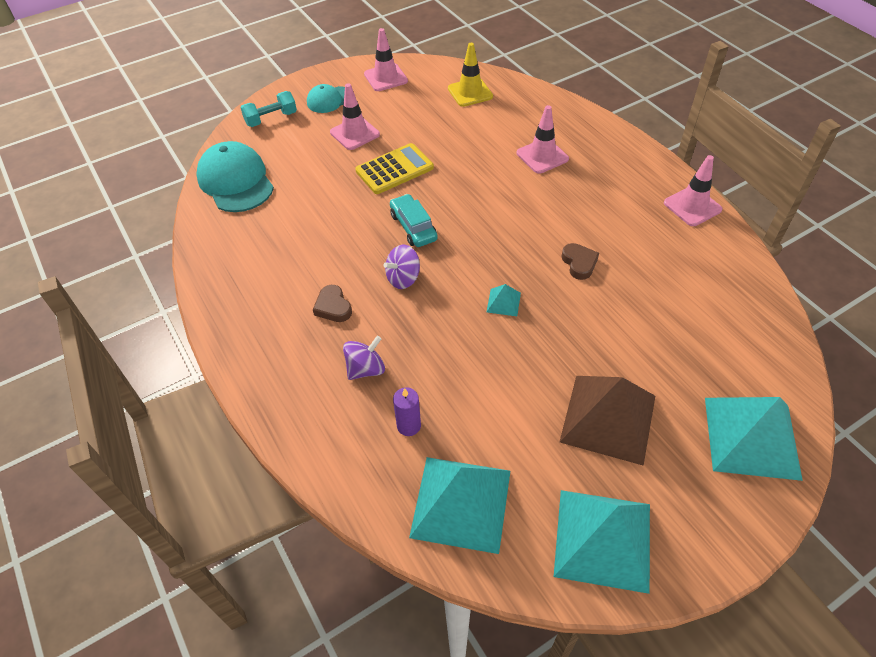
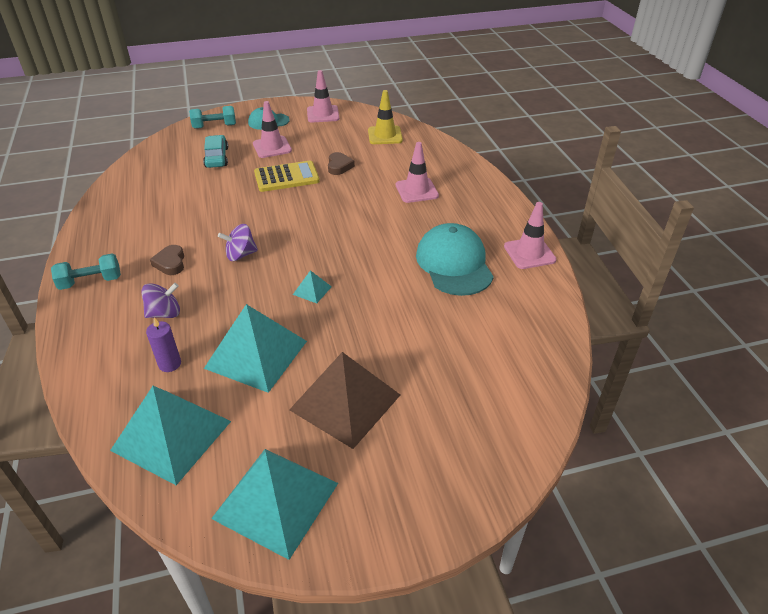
camera: 15 degrees right, 10 degrees down
turquoise cap [196,141,274,212] -> turquoise cap moved to [416,223,494,296]
turquoise car [390,194,438,247] -> turquoise car moved to [203,135,228,168]
brown heart [561,243,599,280] -> brown heart moved to [328,152,355,175]
turquoise pyramid [705,397,803,481] -> turquoise pyramid moved to [204,304,307,393]
none -> turquoise dumbbell [51,253,121,290]

